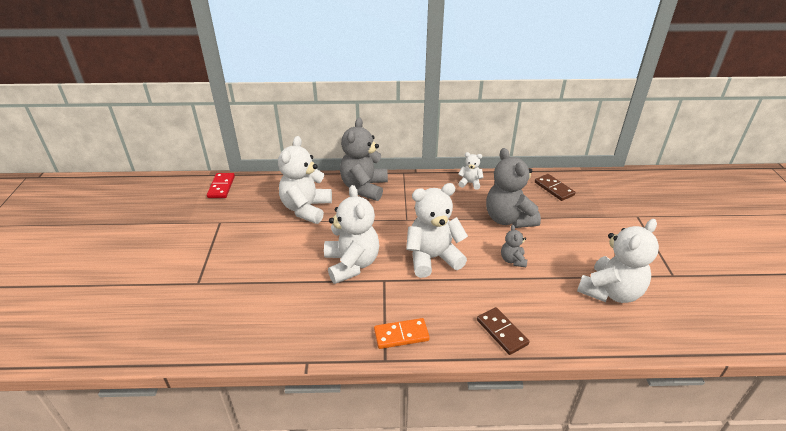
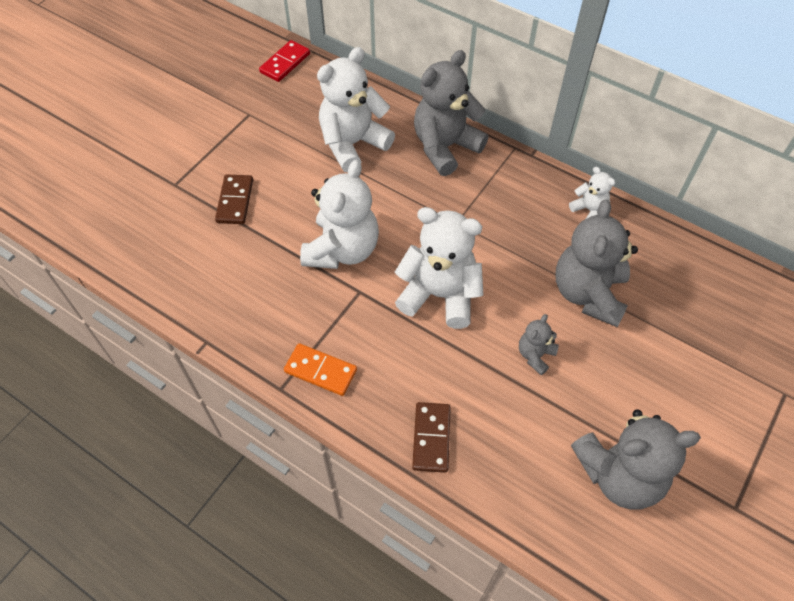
camera: 35 degrees right, 20 degrees up
brown domino [535,174,576,201] -> brown domino moved to [215,174,253,224]
white teddy bear [577,219,659,303] -> grey teddy bear [571,409,701,510]

